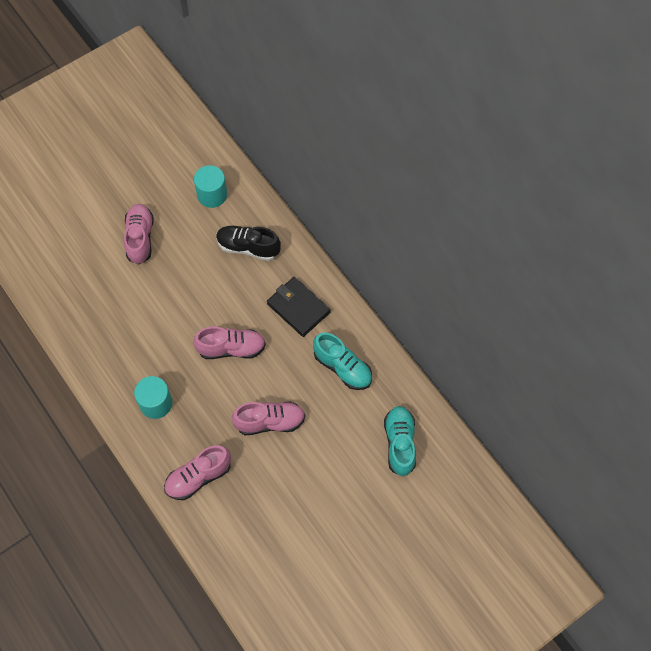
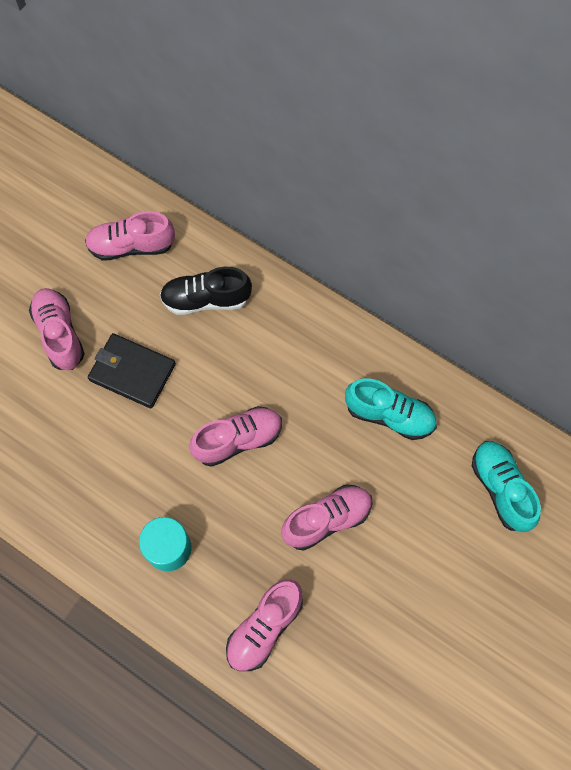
camera: 20 degrees left, 5 degrees up
turquoise cylinder [194,165,227,208] -> pink shoe [85,211,175,261]
black wallet [267,277,331,337] -> black wallet moved to [88,333,176,409]

